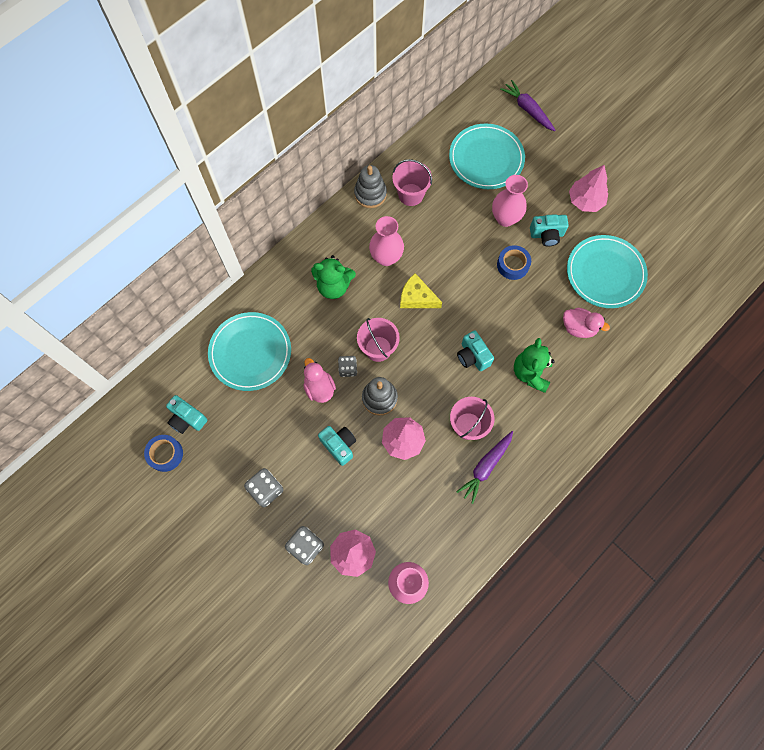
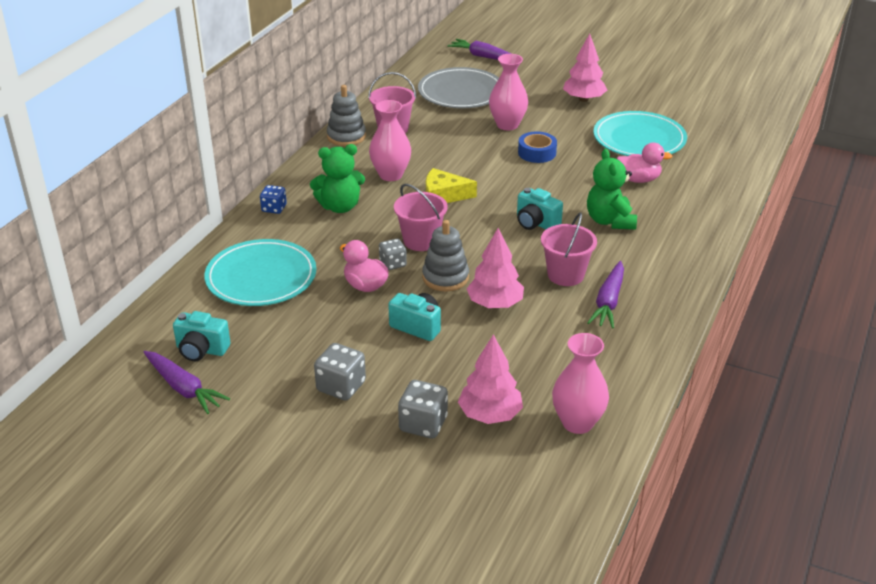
camera: 20 degrees left, 35 degrees down
blue tape [144,435,183,472] -> purple carrot [143,351,230,414]
turquoise plate [449,124,525,189] -> grey plate [418,67,499,108]
turquoise camera [530,214,569,246] -> none
none -> blue dice [260,185,287,214]

